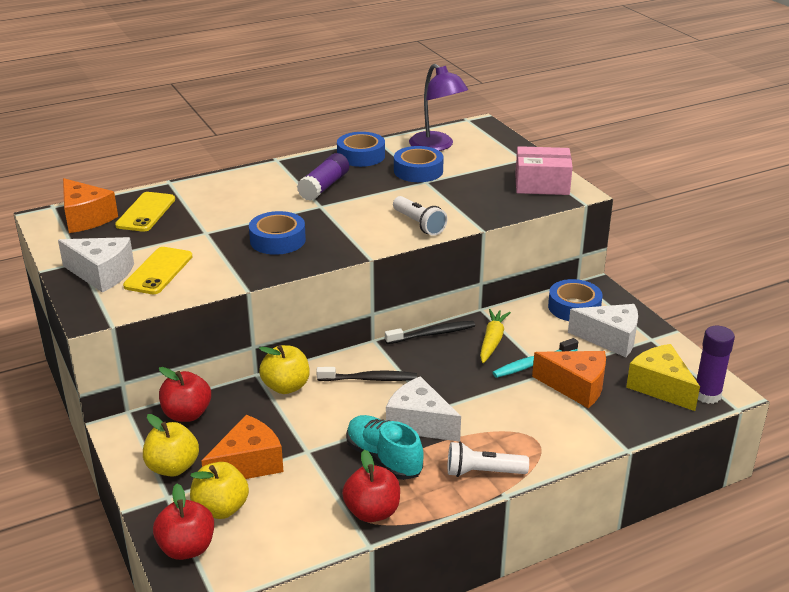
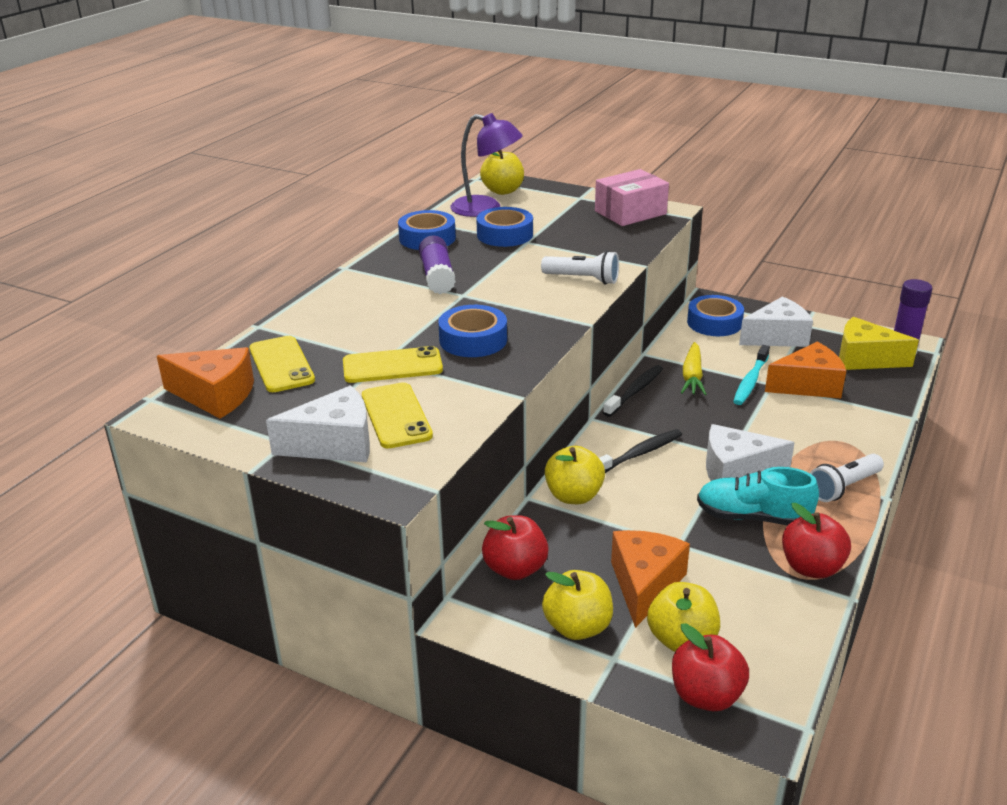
camera: 35 degrees left, 0 degrees up
yellow carrot [480,309,511,363] -> yellow carrot turned 150 degrees counterclockwise [681,342,707,395]
none -> yellow phone [343,346,443,383]
none -> yellow apple [480,150,524,195]

